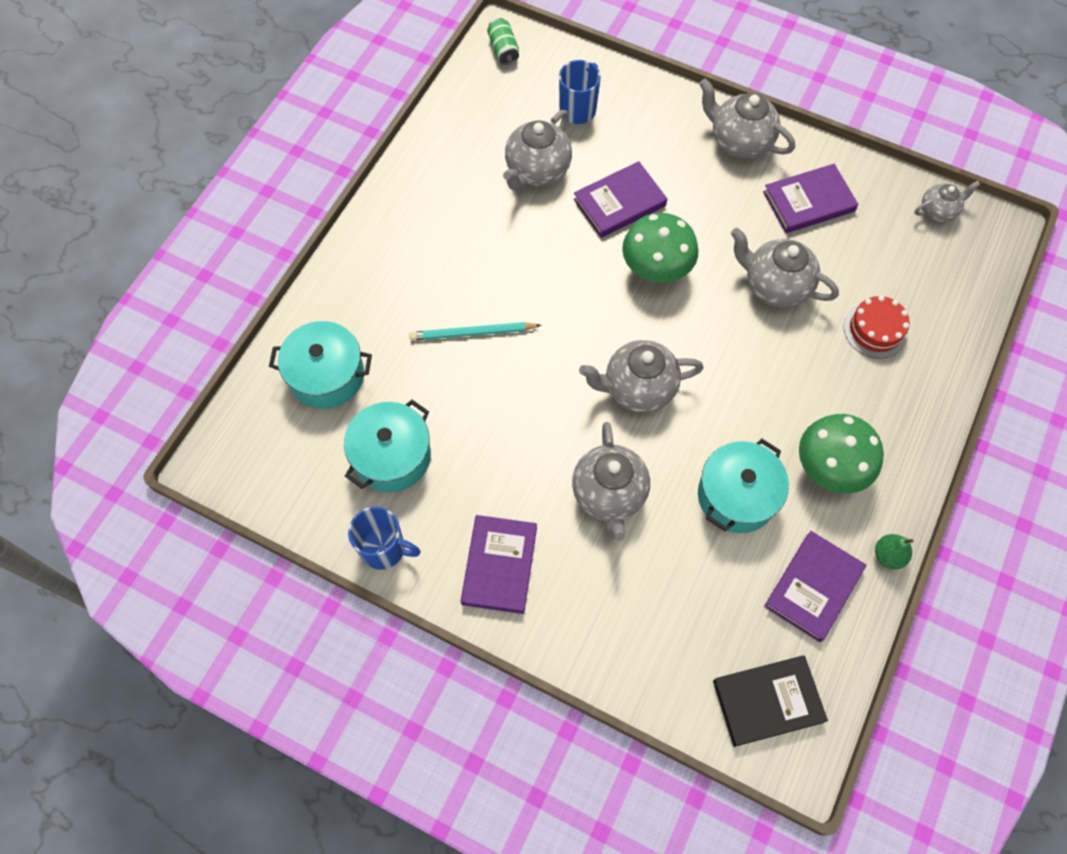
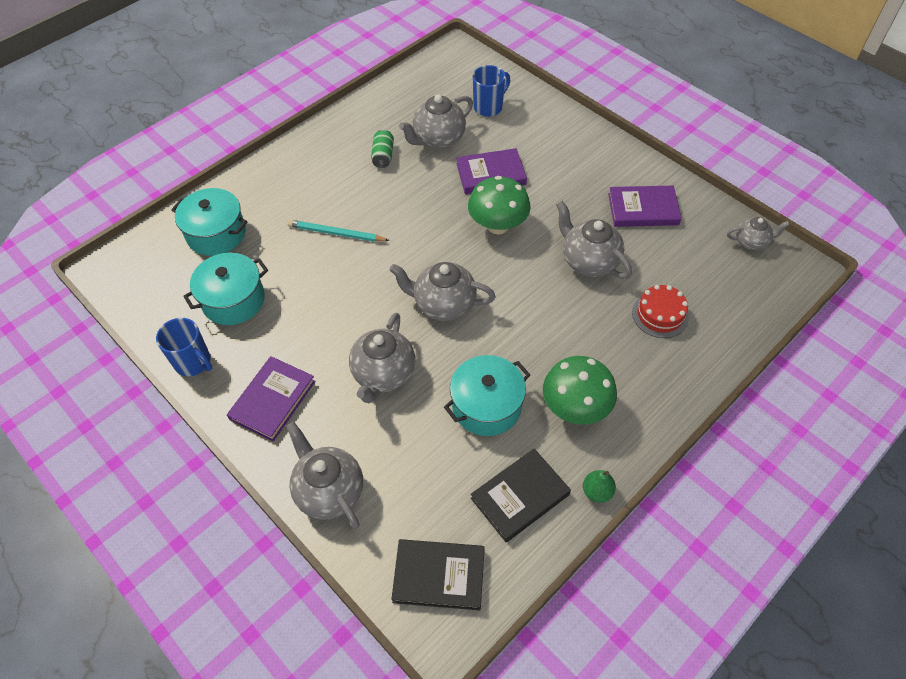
camera: 20 degrees right, 10 degrees down
green can [487,18,519,65] -> green can moved to [371,129,394,168]
grey teapot [699,78,795,158] -> grey teapot moved to [286,422,363,529]
purple book [764,531,866,642] -> black book [471,448,571,542]

